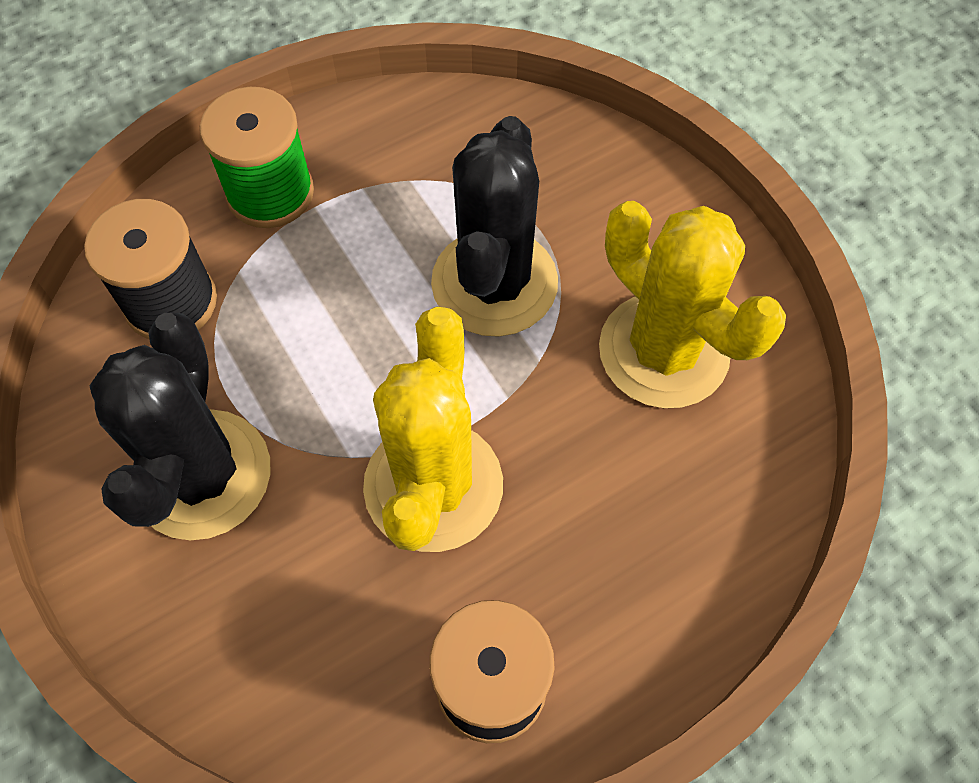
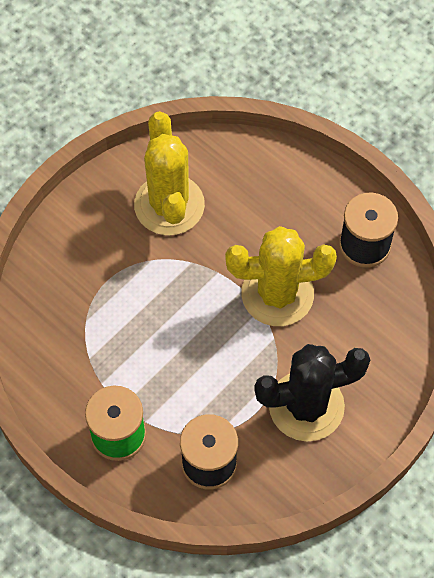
camera: 105 degrees left, 0 degrees up
black cactus [431,116,558,337] -> none
yellow cactus [599,201,786,408] -> yellow cactus turned 45 degrees counterclockwise [134,111,205,235]

